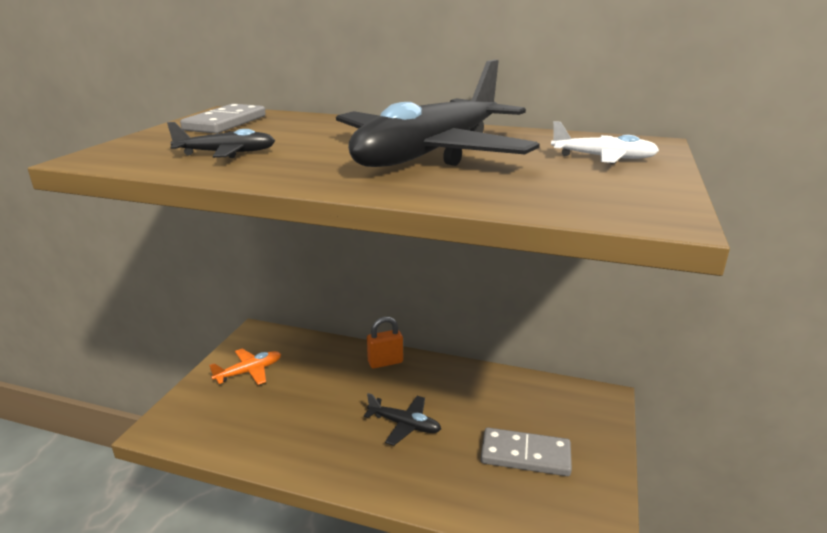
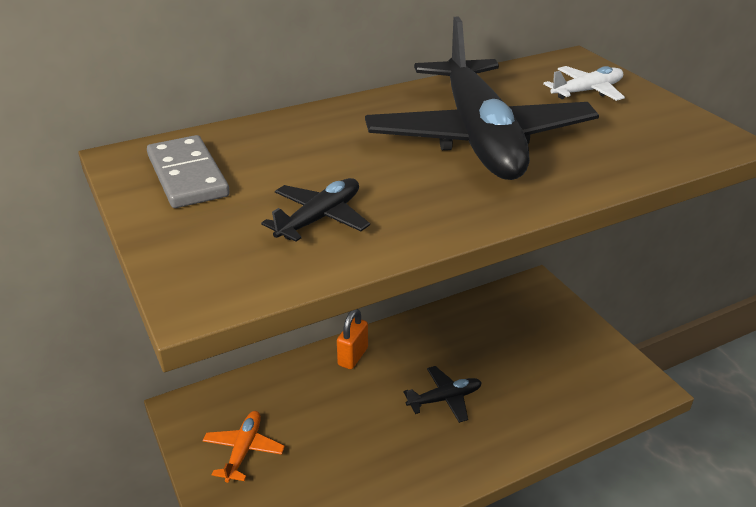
camera: 45 degrees left, 10 degrees up
grey domino [481,427,572,476] -> none

